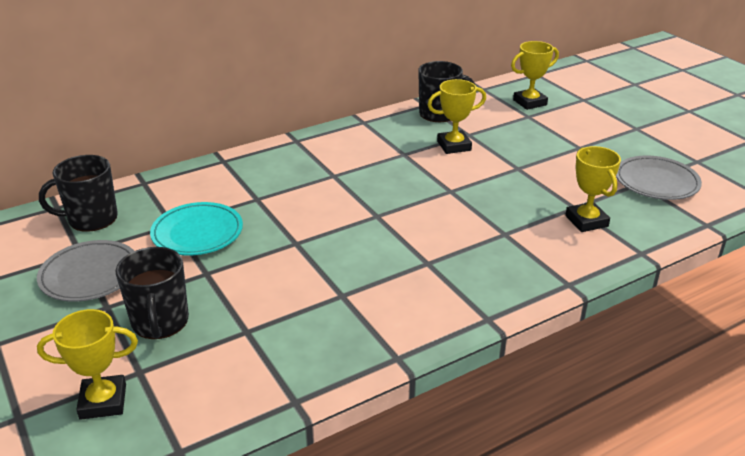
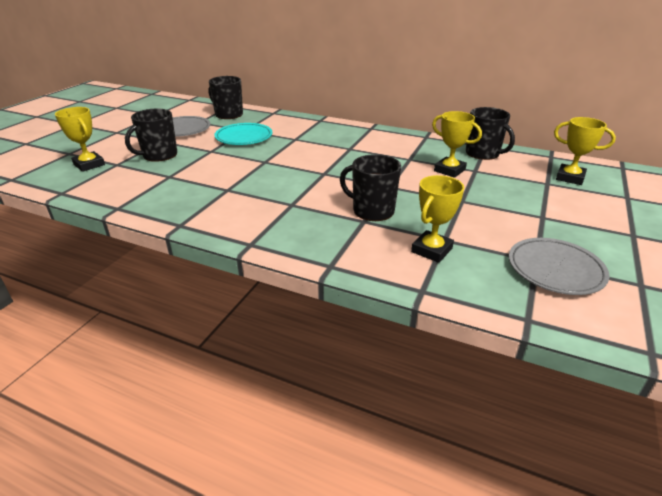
camera: 55 degrees right, 0 degrees up
none -> black mug [340,154,401,221]

